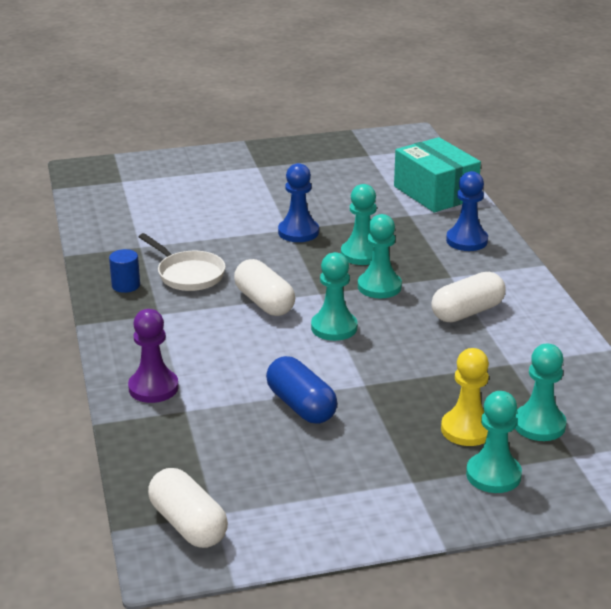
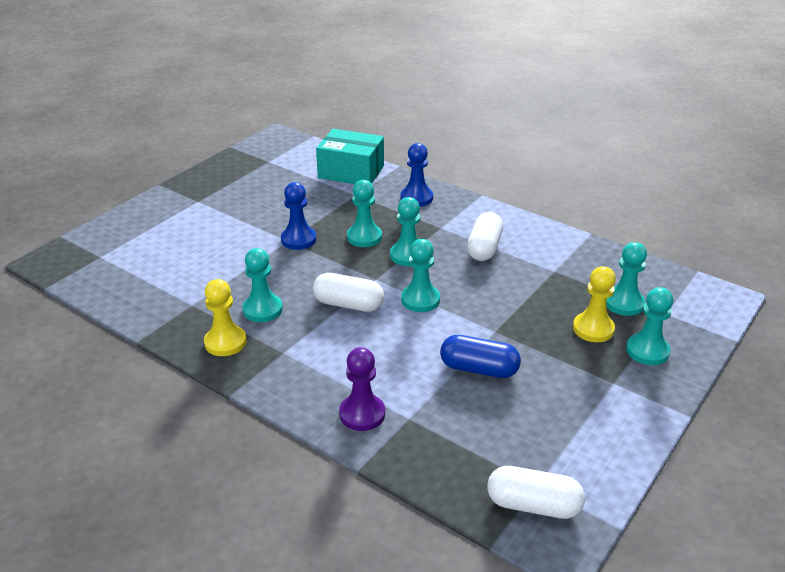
camera: 40 degrees left, 5 degrees up
blue cylinder [109,249,140,293] -> yellow pawn [204,279,247,356]
white pan [139,233,226,291] -> turquoise pawn [242,248,283,322]

